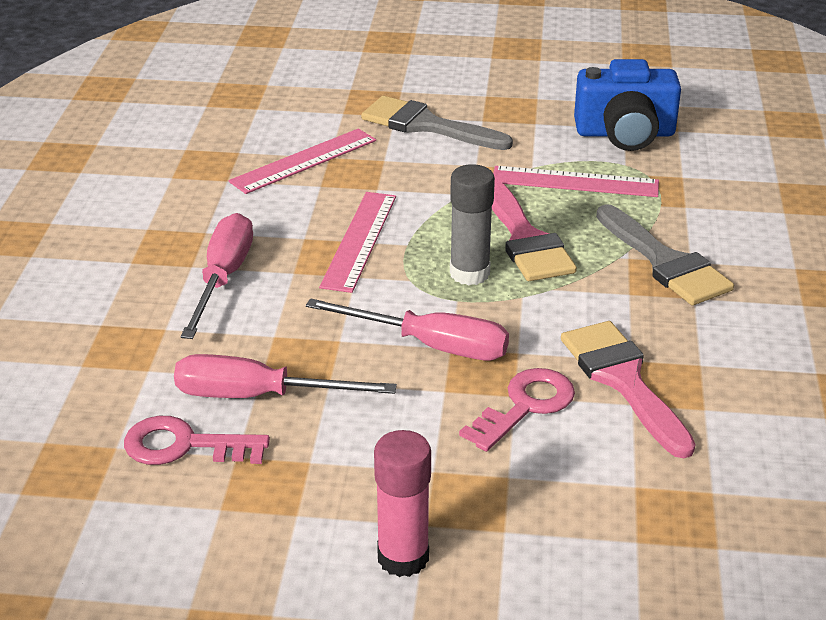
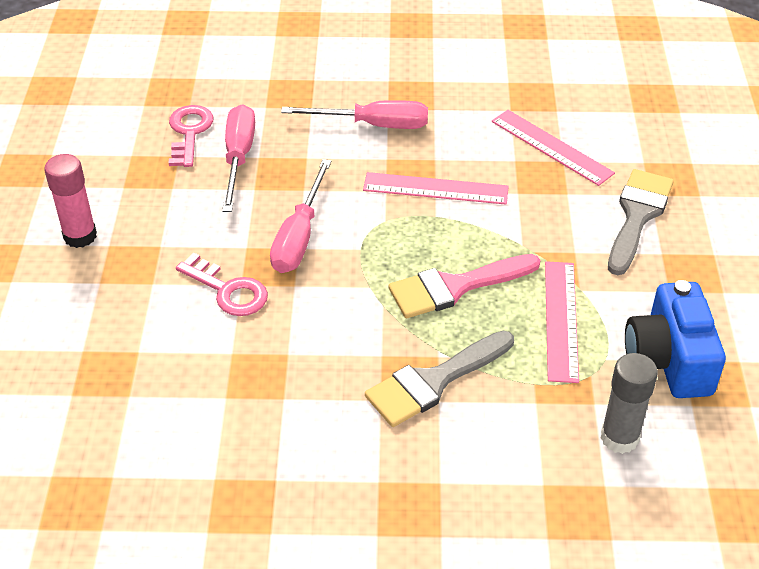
camera: 85 degrees right, 10 degrees up
grey glue stick [450,164,495,285] -> grey glue stick moved to [601,353,658,454]
pink brush [561,321,696,458] -> none

